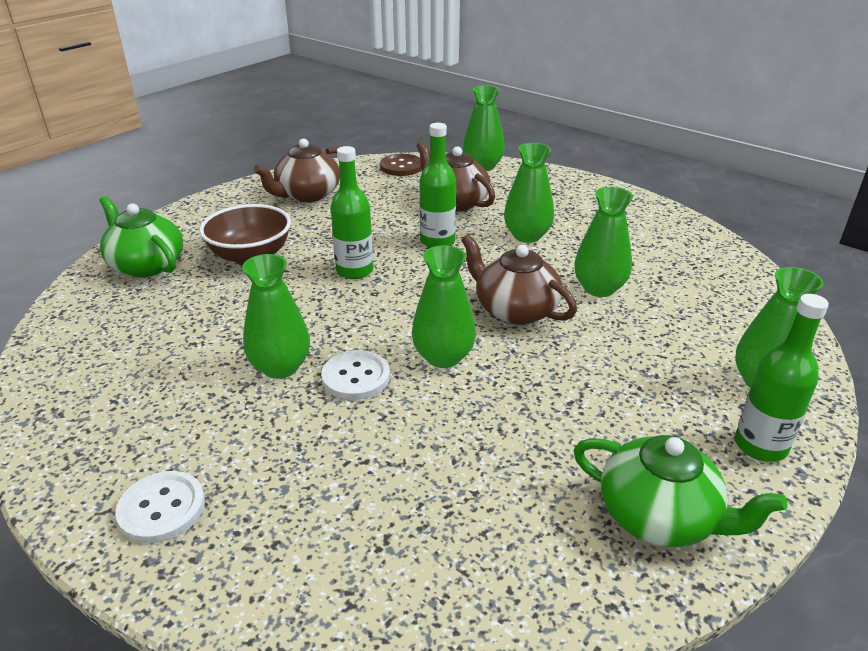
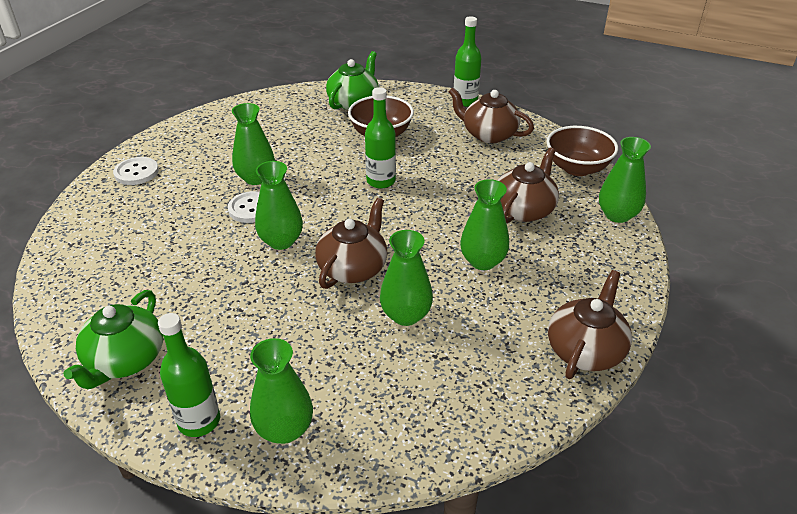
camera: 75 degrees right, 5 degrees up
brown button [380,154,422,176] -> brown bowl [546,126,618,176]
green bottle [420,123,456,248] -> green bottle moved to [454,16,482,107]
none -> brown teapot [548,270,632,379]

